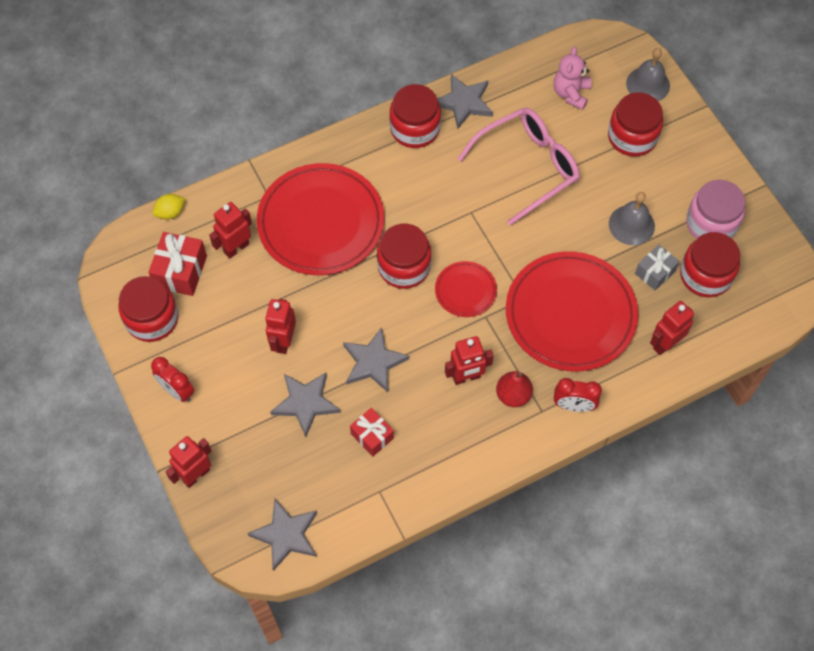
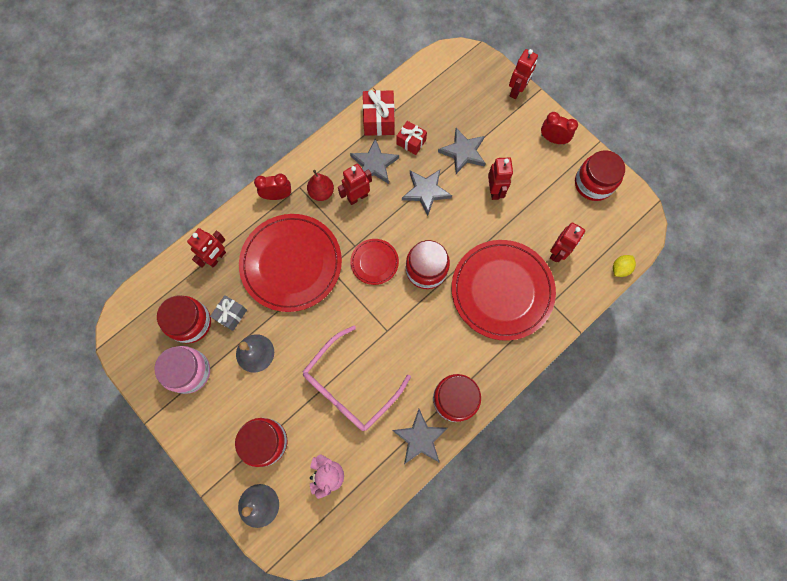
camera: 165 degrees right, 10 degrees up
red gift [148,232,207,296] -> red gift moved to [363,90,395,136]
grey star [247,499,317,571] -> grey star moved to [350,138,399,184]

